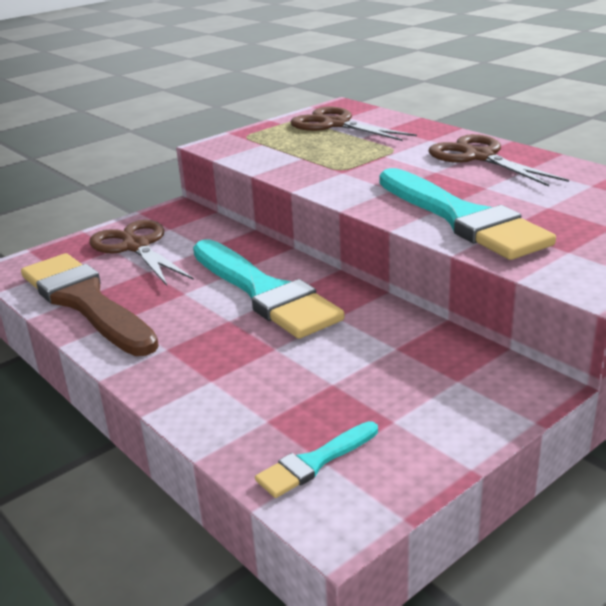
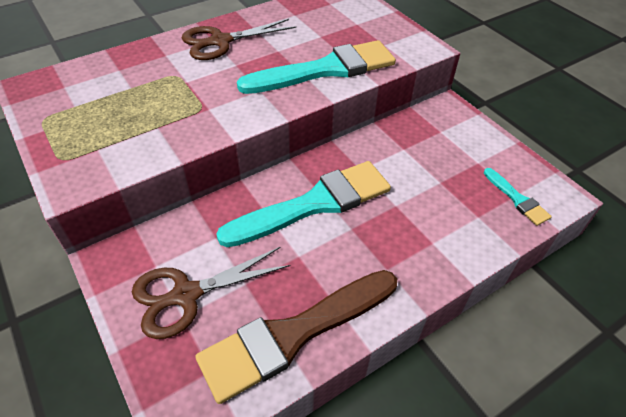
camera: 85 degrees left, 20 degrees up
brown scissors [291,107,417,141] -> none

